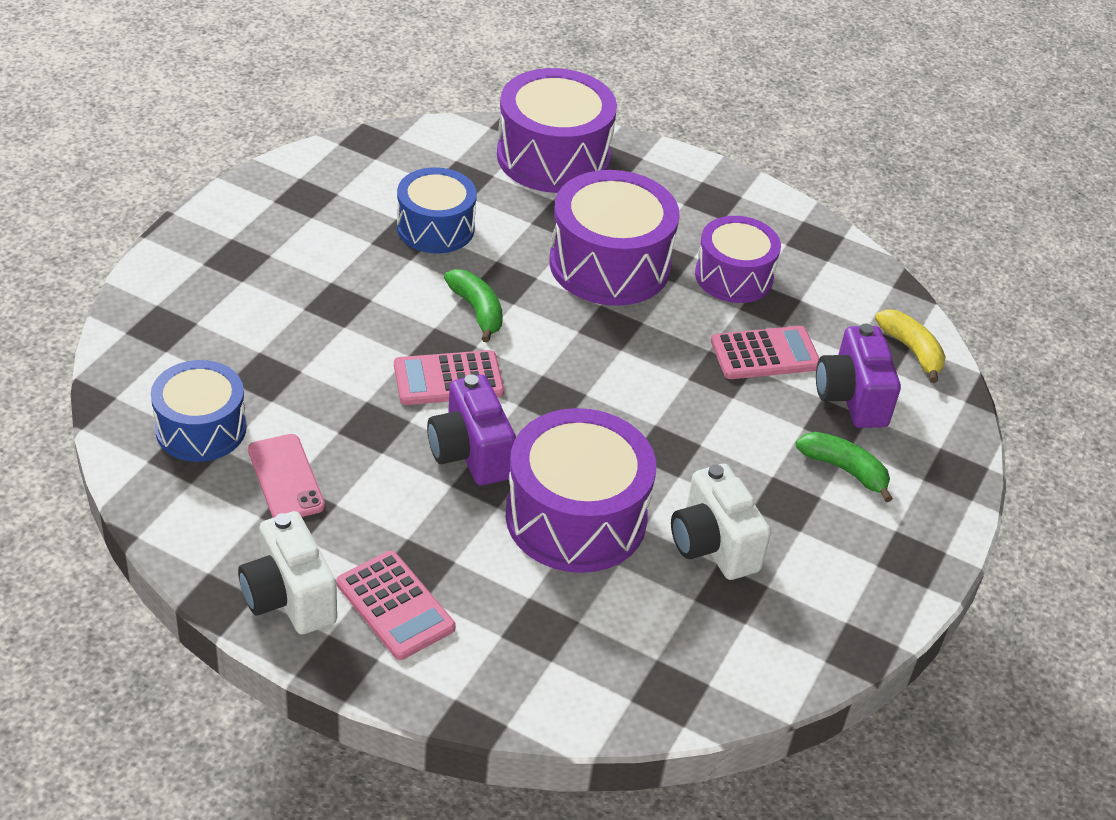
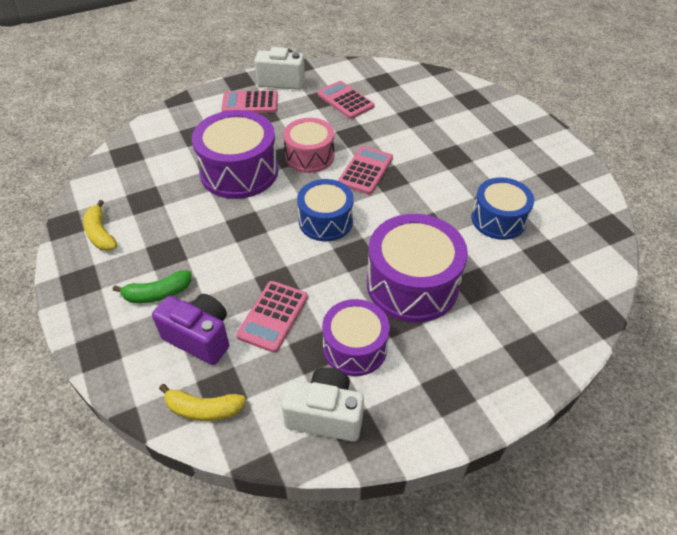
camera: 130 degrees right, 5 degrees up
blue drum [151,360,246,462] -> blue drum moved to [297,179,354,241]
pink phone [248,434,325,518] -> pink calculator [317,81,375,119]
purple camera [427,374,516,486] -> pink drum [283,118,334,173]
green banana [444,269,503,343] -> none
purple drum [497,68,617,193] -> none
white camera [671,464,771,580] -> white camera moved to [282,367,364,442]
none -> yellow banana [83,200,117,251]

